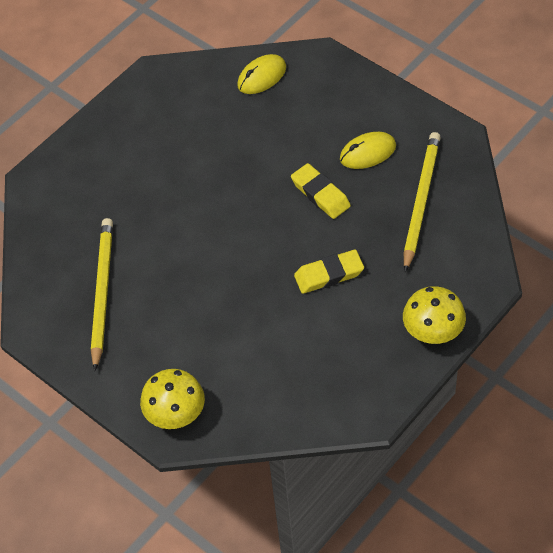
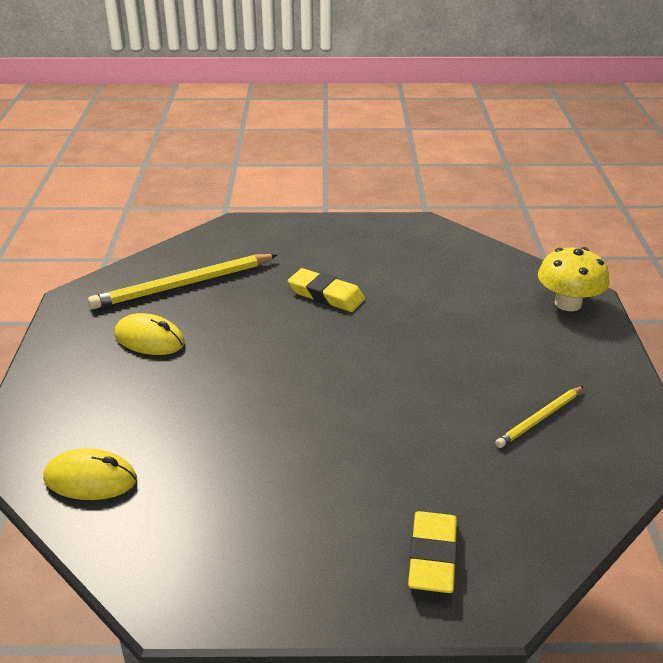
camera: 135 degrees left, 20 degrees down
yellow pencil [91,218,113,371] -> yellow pencil [495,386,584,448], size x0.55
yellow eraser [291,163,351,219] -> yellow eraser moved to [408,511,457,593]
yellow mushroom [403,286,466,344] -> none

